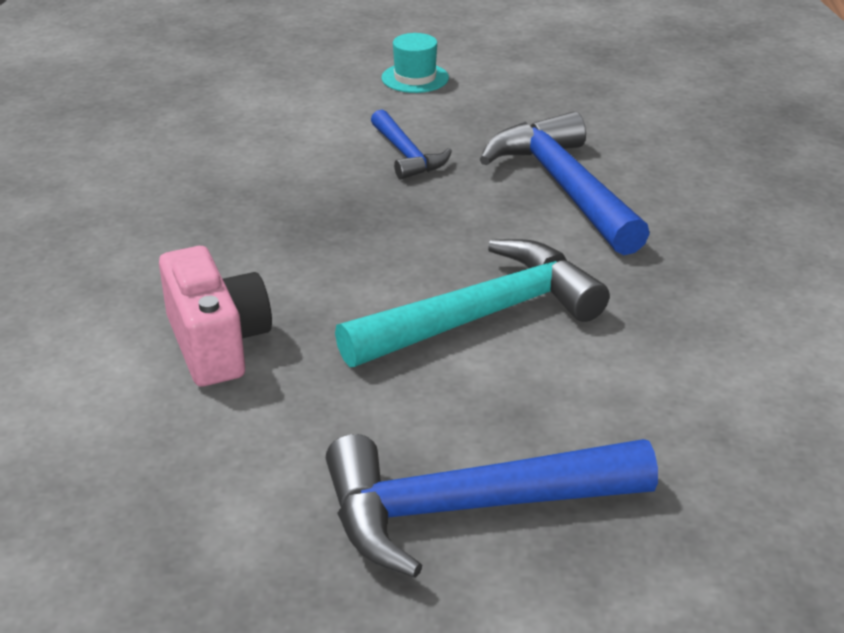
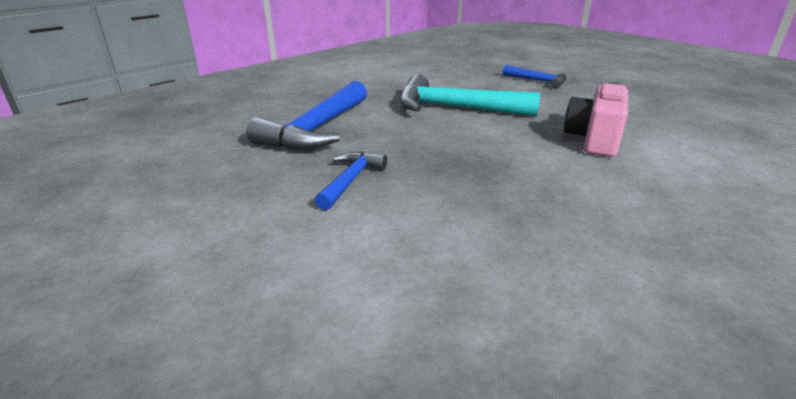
camera: 135 degrees left, 5 degrees down
blue hammer [326,434,658,578] -> blue hammer [503,65,567,89], size x0.54
turquoise hat [381,33,449,93] -> none

